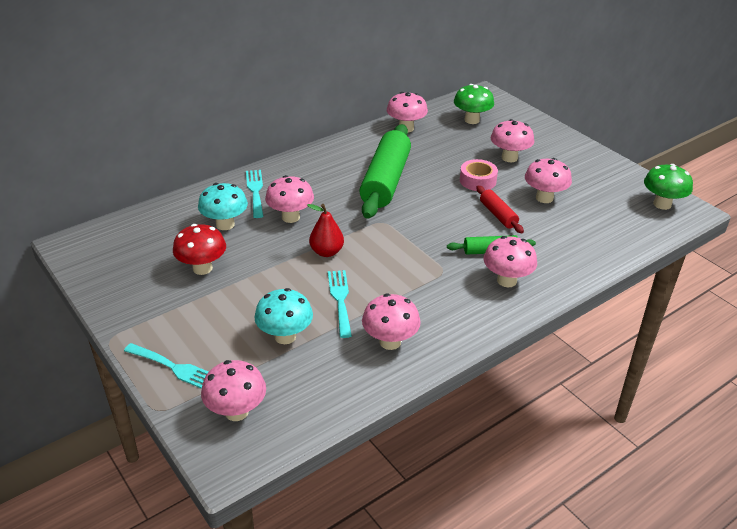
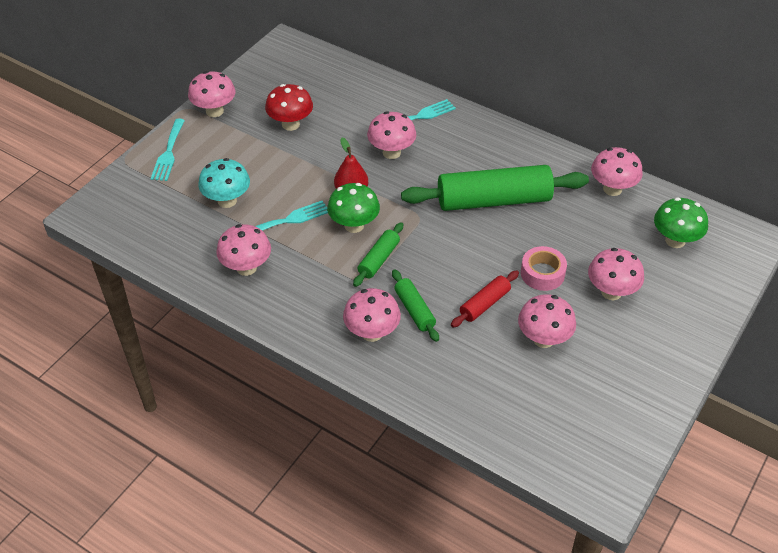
camera: 70 degrees right, 10 degrees up
turquoise mushroom [198,183,248,230] -> none
pink mushroom [201,360,266,421] -> pink mushroom moved to [188,71,235,117]
green mushroom [644,164,693,210] -> green mushroom moved to [327,183,380,233]
none -> green rolling pin [353,222,403,287]

